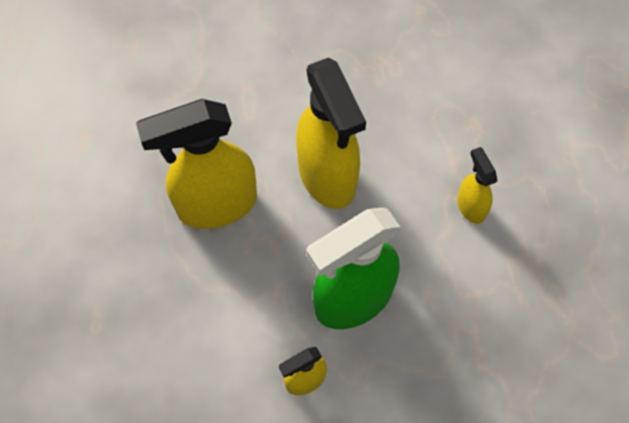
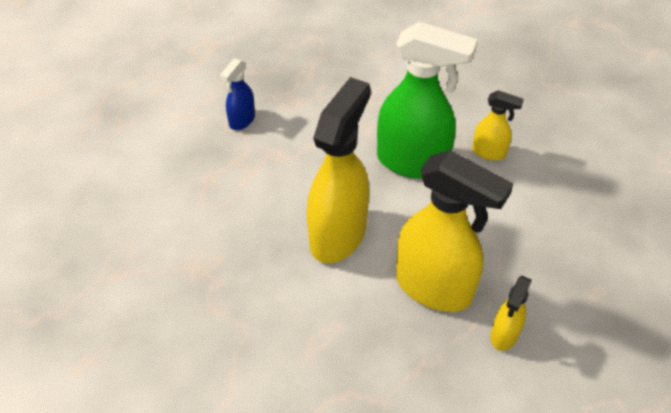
camera: 130 degrees left, 15 degrees down
yellow spray bottle [457,147,497,224] -> yellow spray bottle moved to [490,276,532,351]
none -> blue spray bottle [220,58,255,130]

